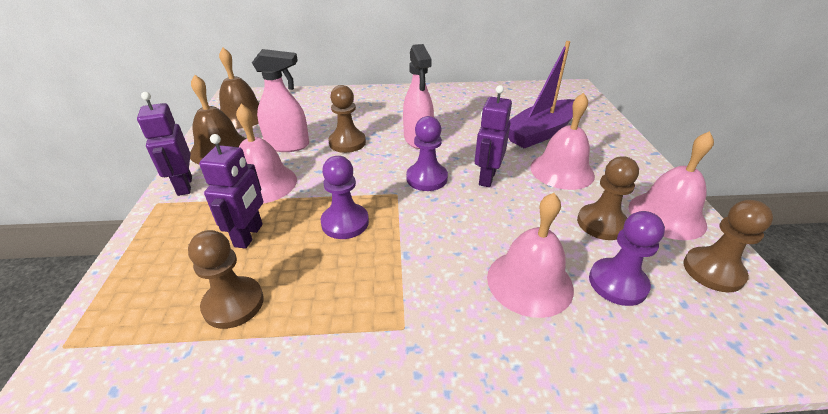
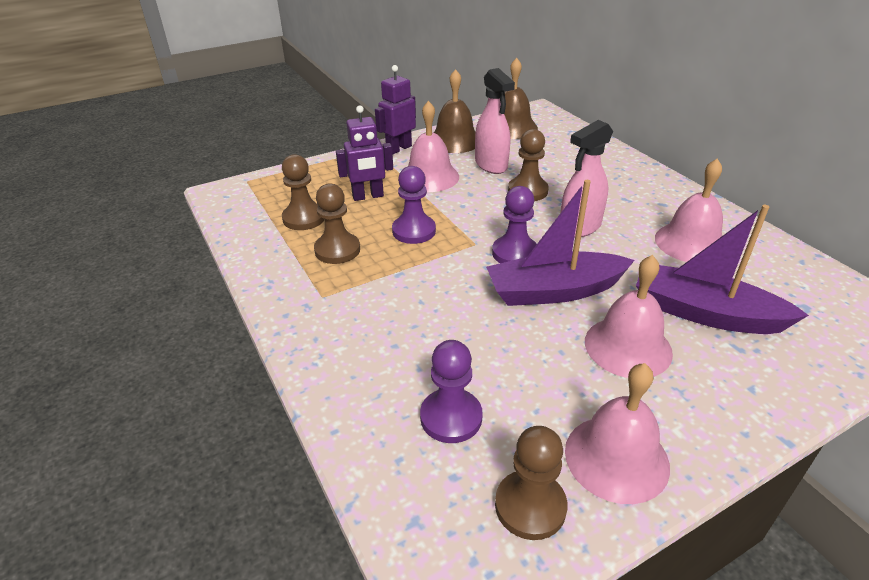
camera: 65 degrees right, 0 degrees up
purple robot [475,85,512,187] -> purple boat [486,180,635,306]
pink bell [487,193,574,318] -> pink bell moved to [655,159,723,262]
brown pawn [577,157,639,240] -> brown pawn moved to [314,183,360,264]

